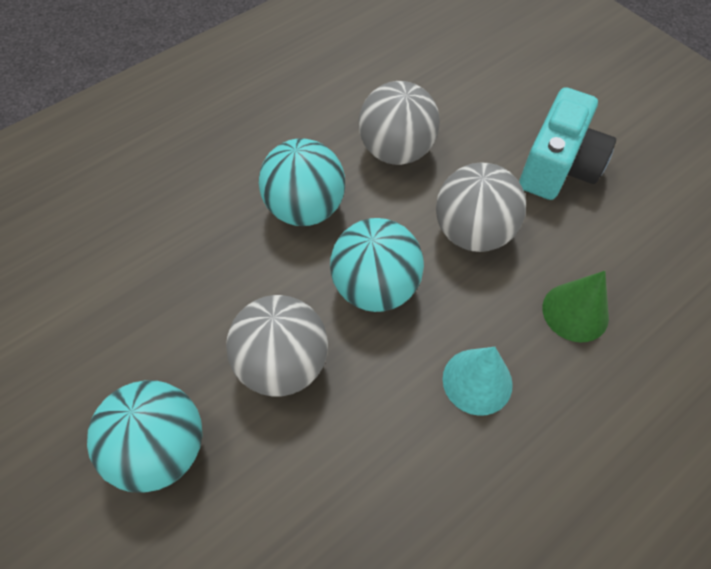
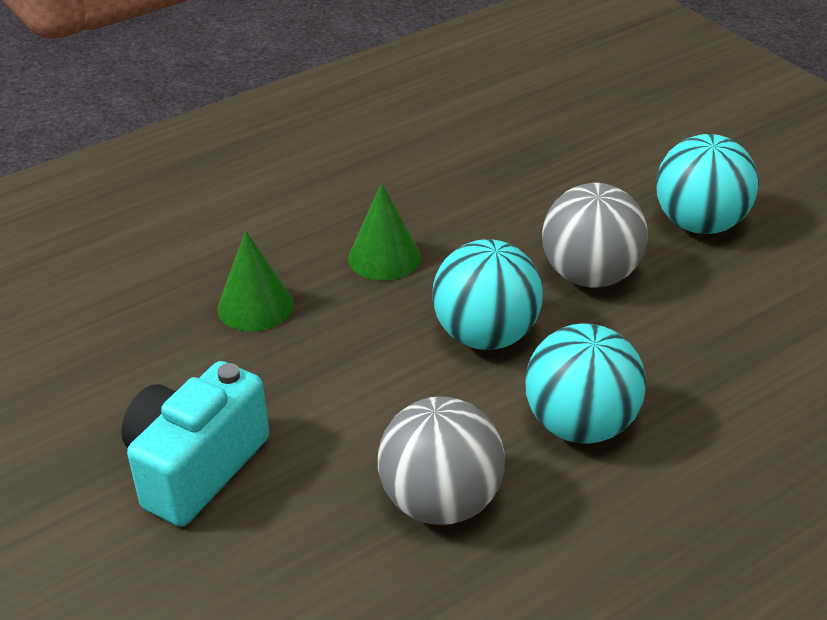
camera: 175 degrees left, 20 degrees down
grey ball [436,162,526,252] -> none
turquoise cone [443,347,513,416] -> green cone [348,183,421,281]

